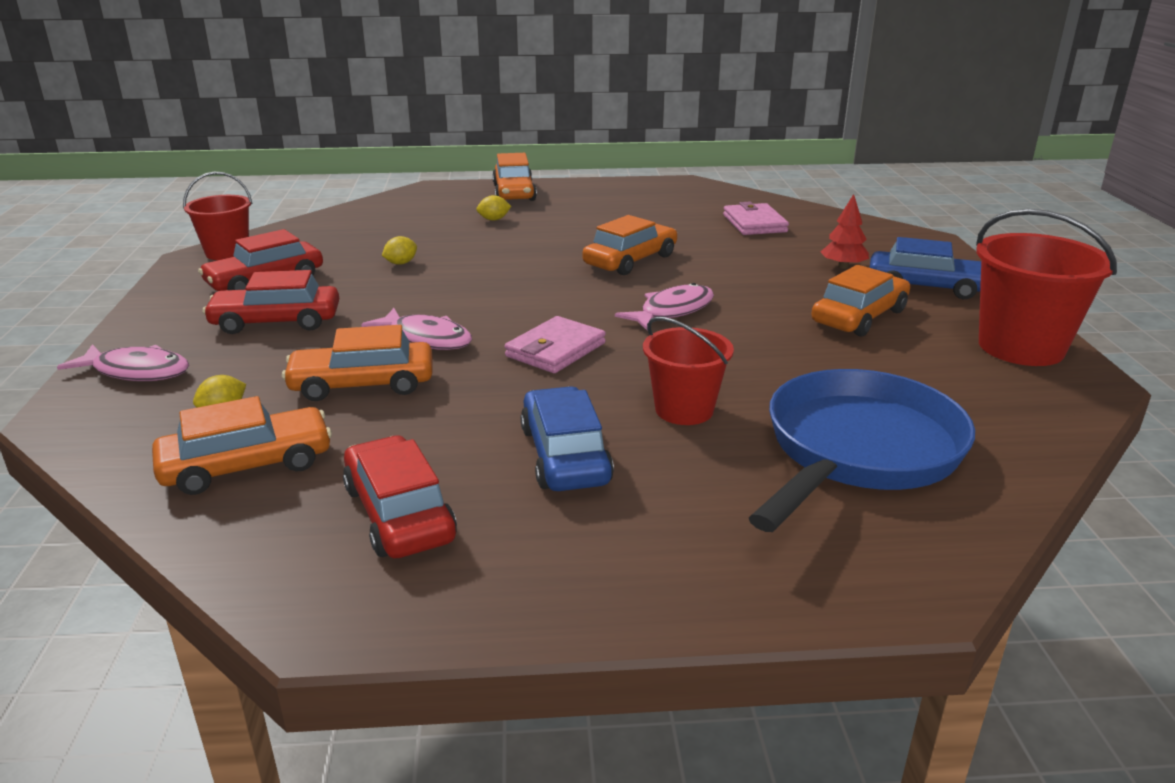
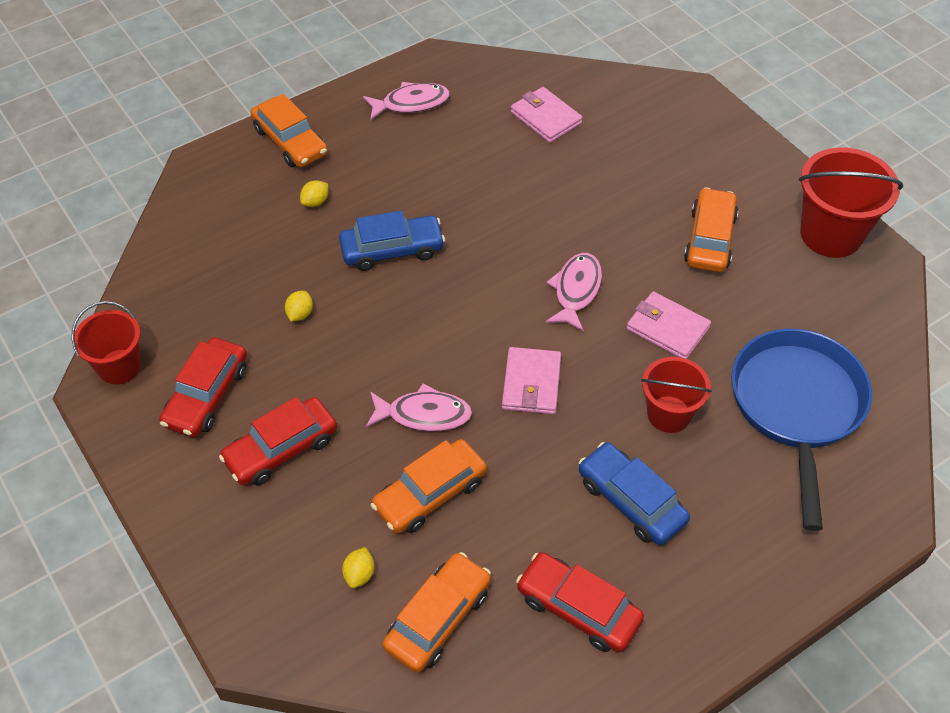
camera: 30 degrees left, 25 degrees up
pink fish [57,344,189,381] -> pink fish moved to [363,82,450,121]
orange car [582,215,677,275] -> none
red tree [821,194,869,269] -> none
blue car [870,237,981,299] -> blue car moved to [339,211,445,271]
none -> pink wallet [626,291,711,359]

